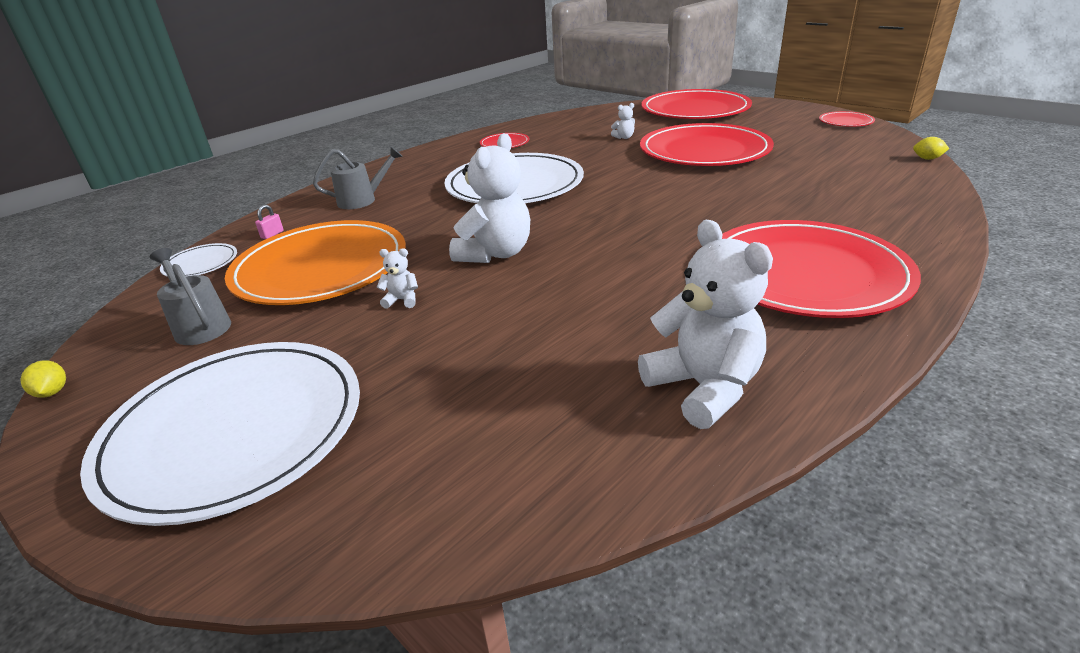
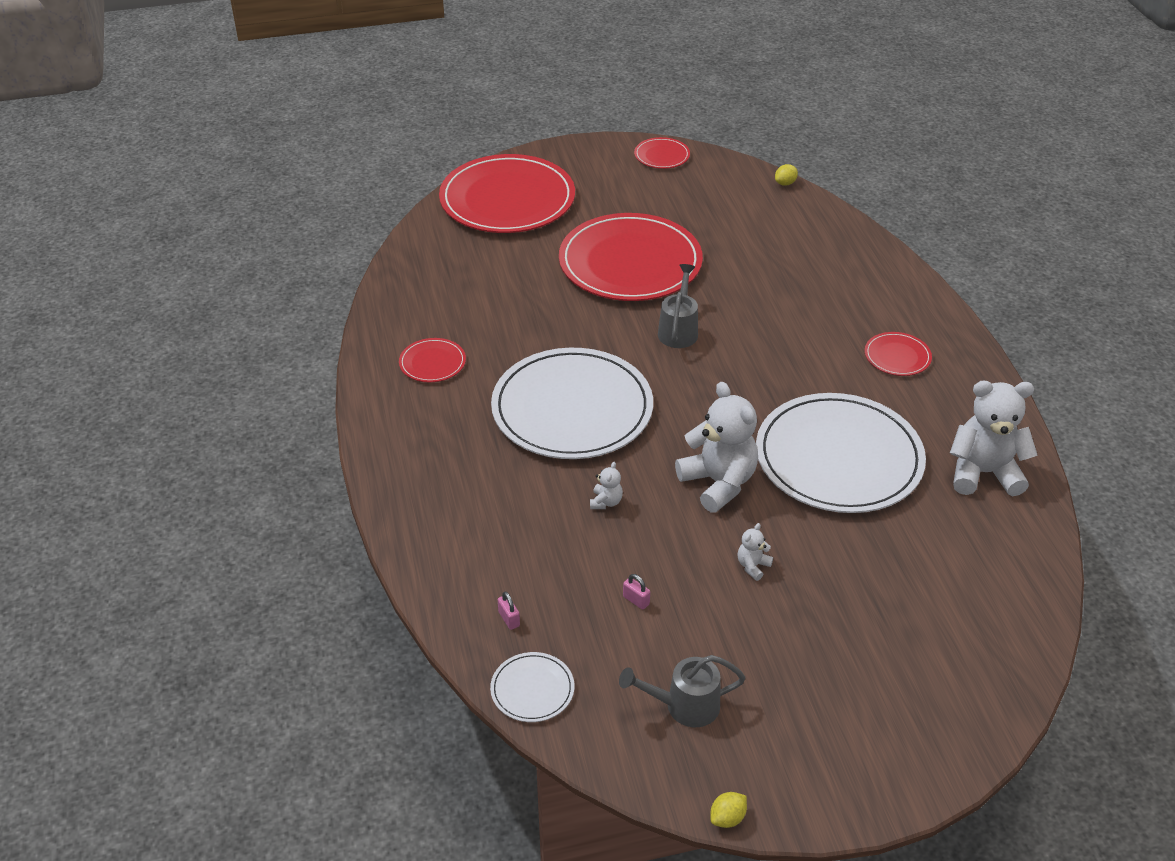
camera: 60 degrees left, 10 degrees up
yellow lemon [20,360,66,398] -> yellow lemon turned 45 degrees counterclockwise [710,792,747,828]
white plate [80,342,360,526] -> white plate moved to [756,393,926,513]
orange plate [225,220,406,305] -> pink padlock [623,574,650,610]
grey watering can [313,146,403,209] -> grey watering can moved to [658,264,698,348]
white teddy bear [611,103,635,139] -> white teddy bear moved to [590,461,623,509]
red plate [722,220,921,318] -> red plate [865,332,932,376], size x0.43

